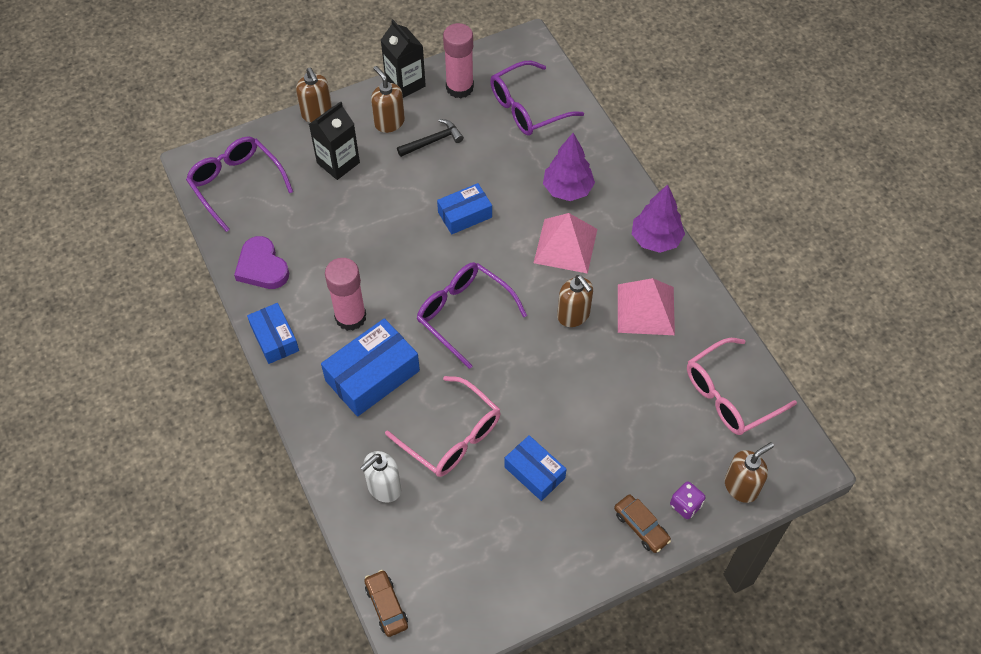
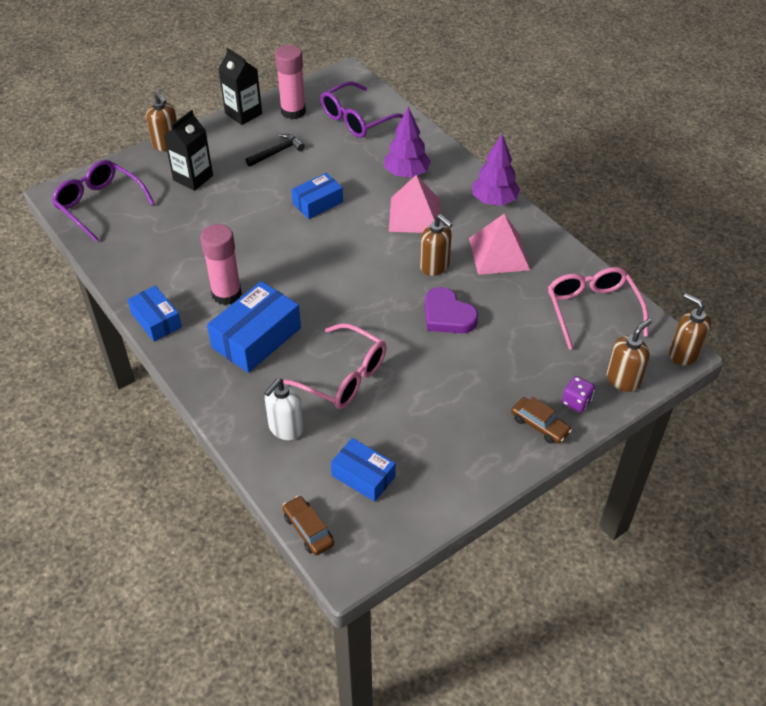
camera: 10 degrees left, 10 degrees down
purple heart [234,236,289,289] -> purple heart moved to [425,287,478,333]
brown soap dispenser [371,66,405,133] -> brown soap dispenser moved to [669,293,711,366]
purple glasses [417,262,527,369] -> none
blue box [504,435,567,501] -> blue box moved to [331,438,396,502]
pink glasses [687,338,797,435] -> pink glasses turned 120 degrees clockwise [548,267,648,350]

